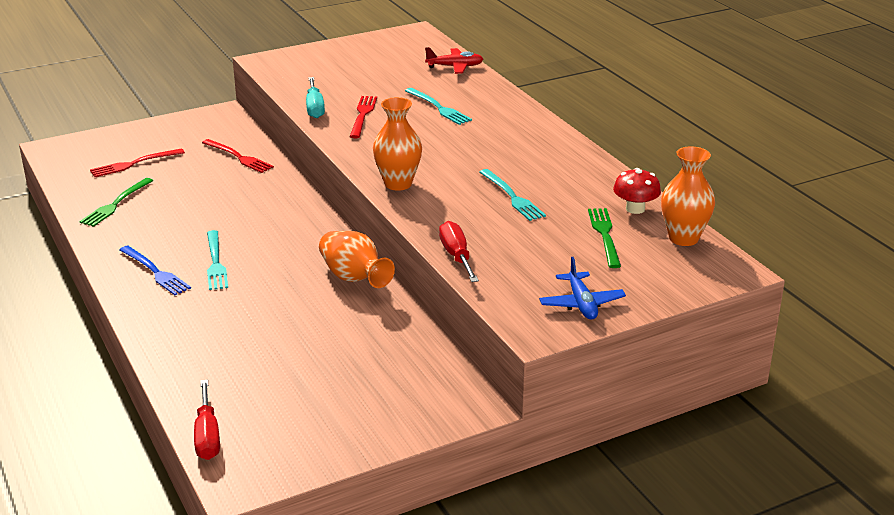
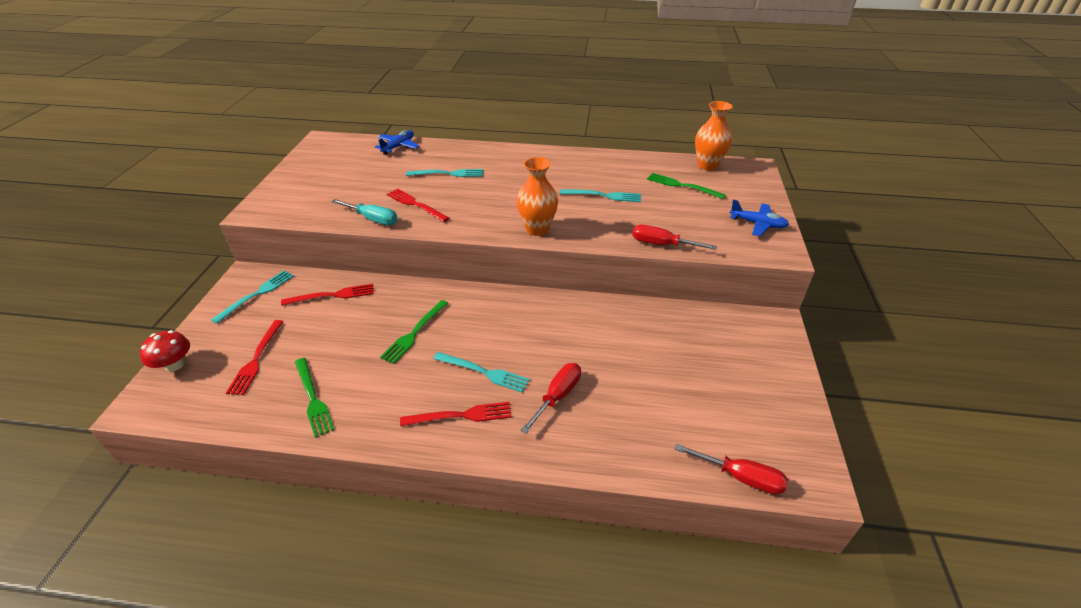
camera: 55 degrees left, 10 degrees up
blue fork [119,245,191,295] -> red fork [400,402,511,426]
orange vase [319,231,395,288] -> none
red plane [425,47,483,74] -> blue plane [375,130,420,155]
red mushroom [613,168,661,214] -> red mushroom moved to [140,330,190,372]
none -> turquoise fork [211,270,294,324]
none -> green fork [380,300,448,364]
none -> red screwdriver [521,363,581,433]

